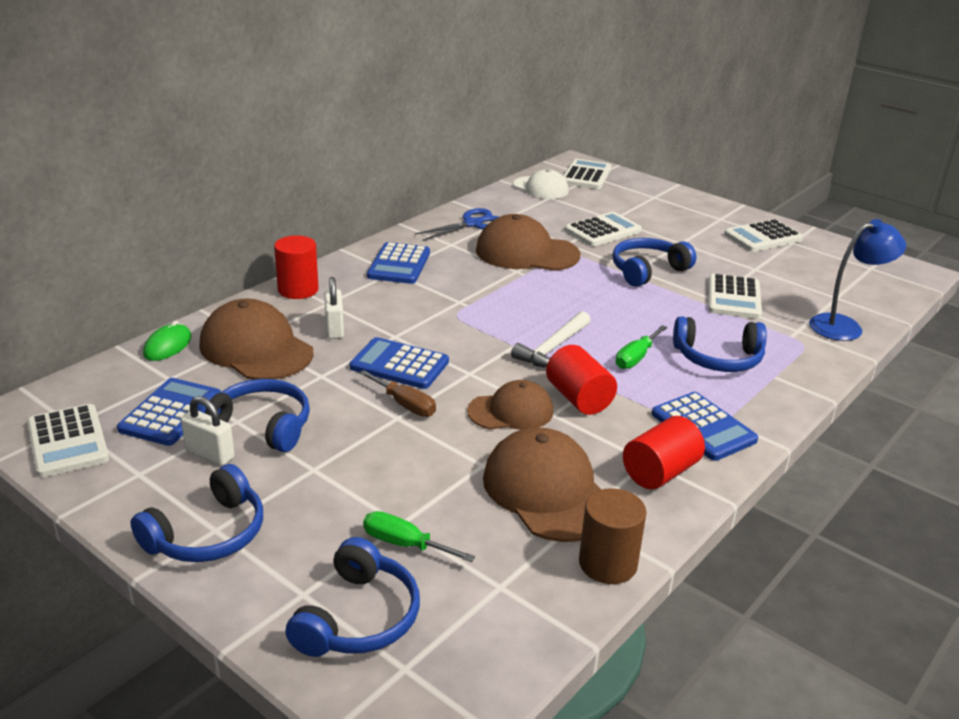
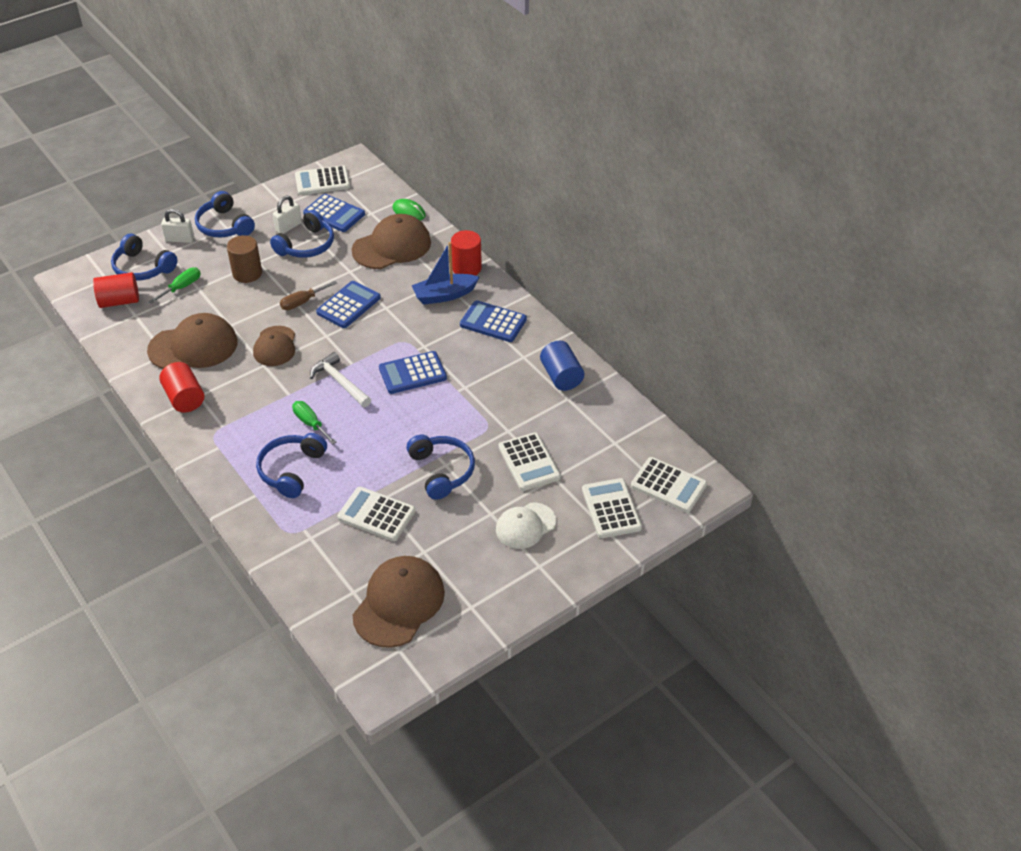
camera: 105 degrees right, 15 degrees up
white padlock [324,277,344,339] -> white padlock moved to [161,209,194,243]
blue scissors [415,208,499,241] -> blue cylinder [540,341,584,391]
brown cap [476,214,580,271] -> brown cap moved to [353,556,445,648]
white cap [514,169,568,199] -> white cap moved to [496,503,556,549]
red cylinder [546,345,617,415] -> red cylinder moved to [93,272,139,308]
brown cylinder [579,488,647,584] -> brown cylinder moved to [227,235,262,283]
blue calculator [652,392,758,461] -> blue calculator moved to [379,351,447,394]
white calculator [724,219,803,252] -> white calculator moved to [582,478,642,538]
blue lamp [809,219,906,341] -> none
none -> blue boat [412,242,480,305]

